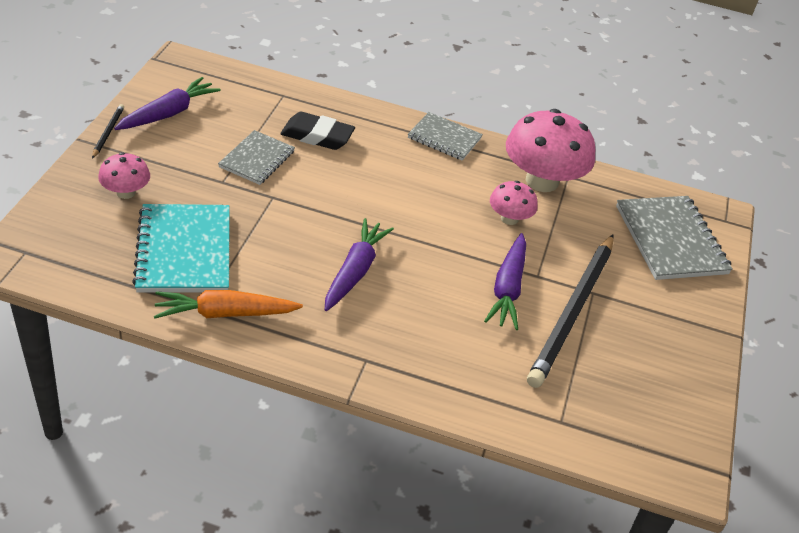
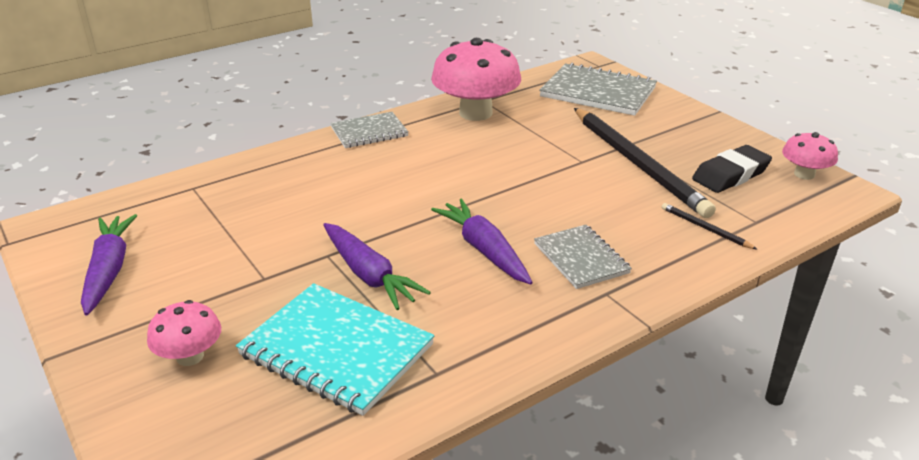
camera: 45 degrees left, 10 degrees down
black pencil [92,104,124,159] -> black pencil moved to [662,203,758,250]
orange carrot [154,290,303,319] -> none
grey notebook [218,130,295,185] -> grey notebook moved to [534,225,632,289]
black eraser [281,112,355,150] -> black eraser moved to [692,145,772,193]
purple carrot [484,233,526,330] -> purple carrot moved to [323,223,431,310]
pink mushroom [490,181,538,225] -> pink mushroom moved to [782,132,838,180]

